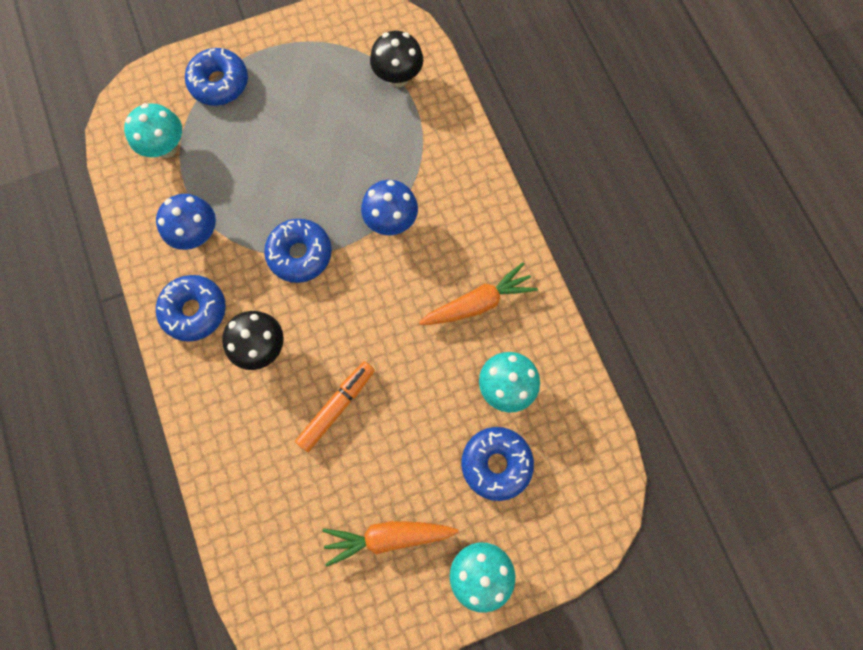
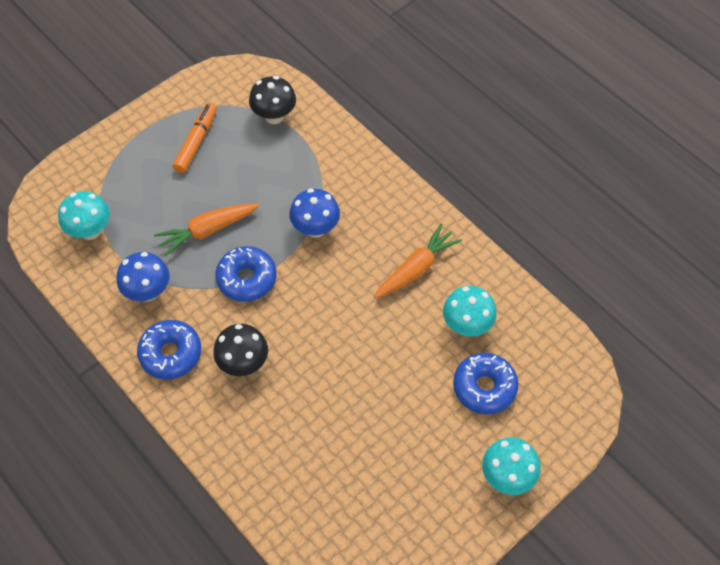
camera: 20 degrees left, 15 degrees down
blue donut [185,48,248,106] -> none
orange marker [295,361,375,452] -> orange marker moved to [173,103,217,173]
orange carrot [322,521,458,567] -> orange carrot moved to [154,204,259,257]

